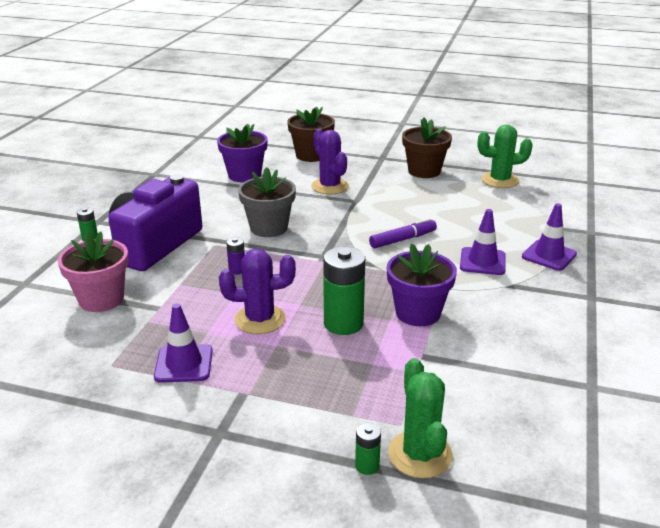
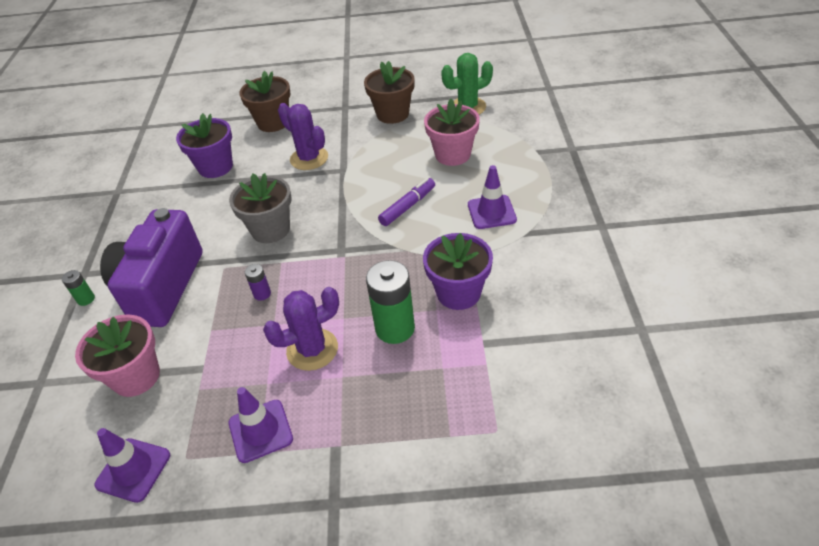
camera: 15 degrees left, 15 degrees up
green battery [355,423,381,475] -> none
green cactus [388,358,453,479] -> none
purple traffic cone [522,203,577,271] -> purple traffic cone moved to [94,428,170,503]
none -> pink flower pot [424,99,480,166]

